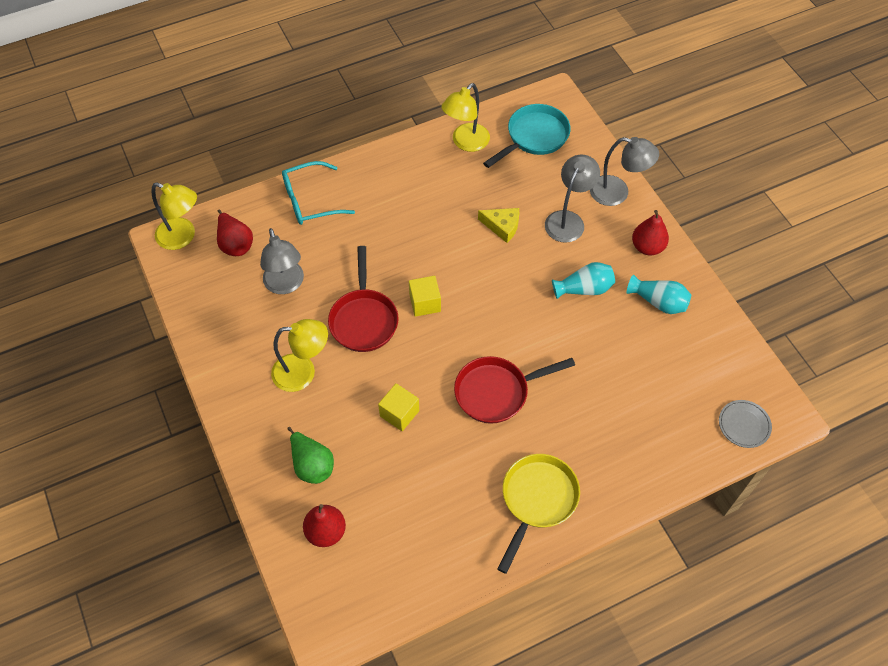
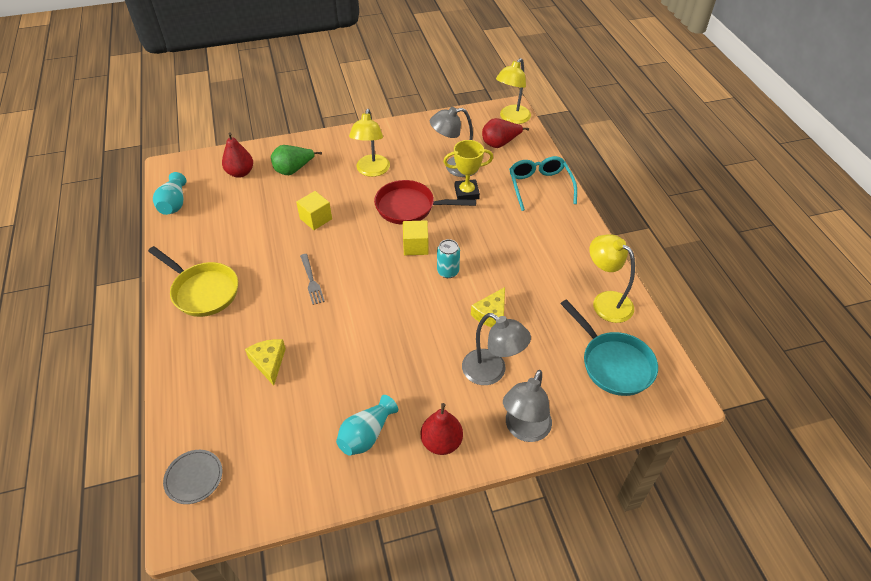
camera: 100 degrees right, 10 degrees down
red pan [454,356,575,424] -> grey fork [300,254,325,305]
turquoise vase [552,262,615,299] -> turquoise vase moved to [153,172,186,215]
none -> yellow cheese [245,339,286,386]
none -> turquoise can [437,239,460,278]
none -> yellow trophy [443,140,493,200]

